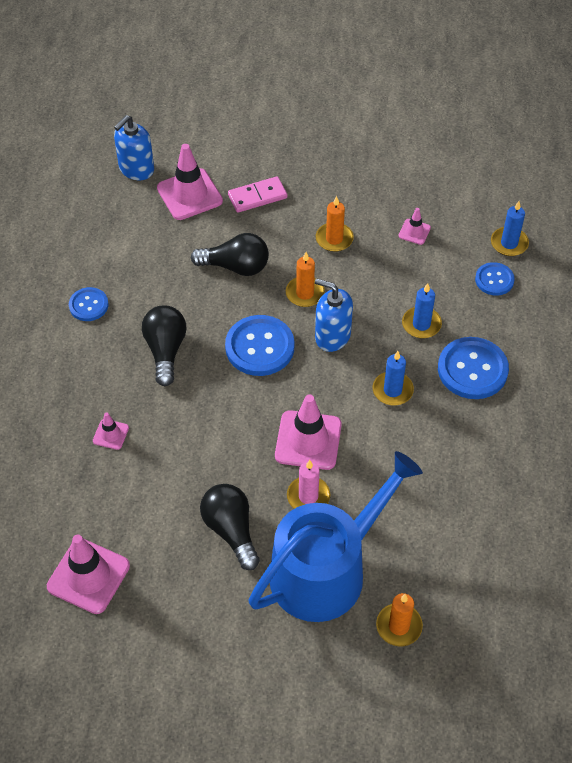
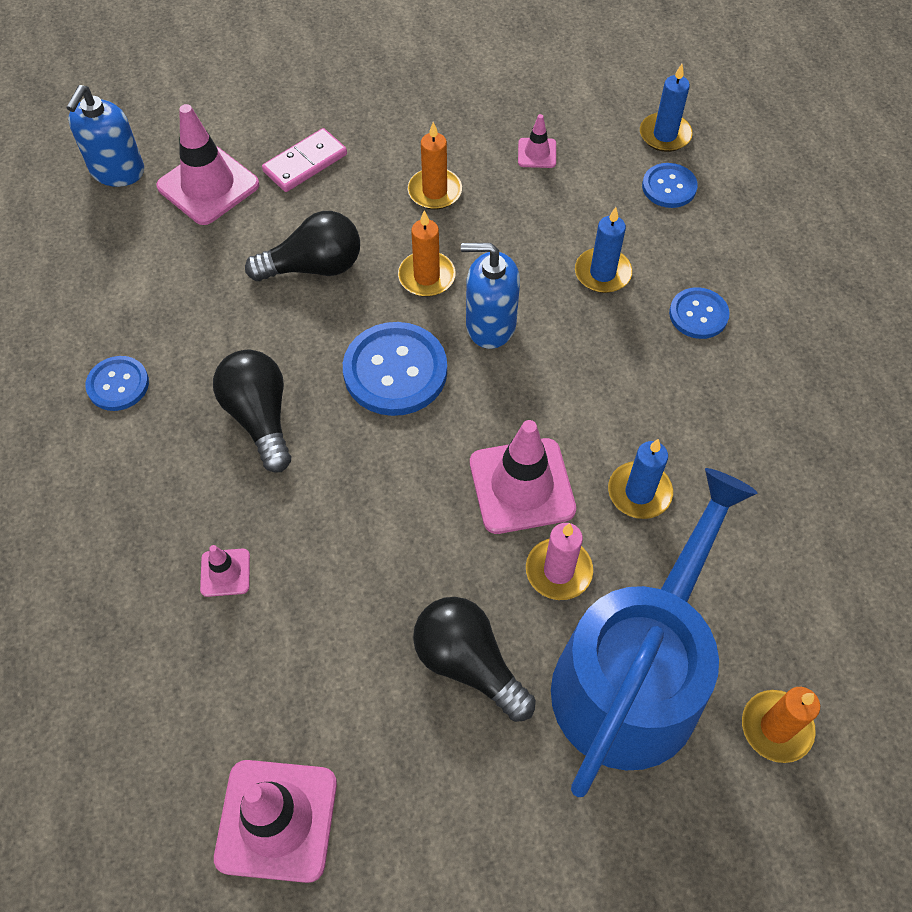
camera: 20 degrees left, 5 degrees up
blue candle [373,351,414,405] -> blue candle moved to [608,439,673,519]
blue button [438,337,509,399] -> blue button [669,287,730,339], size x0.58

